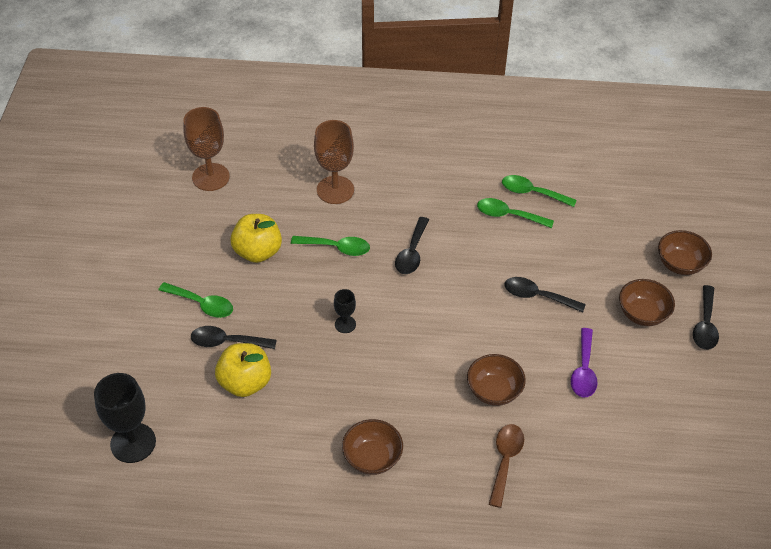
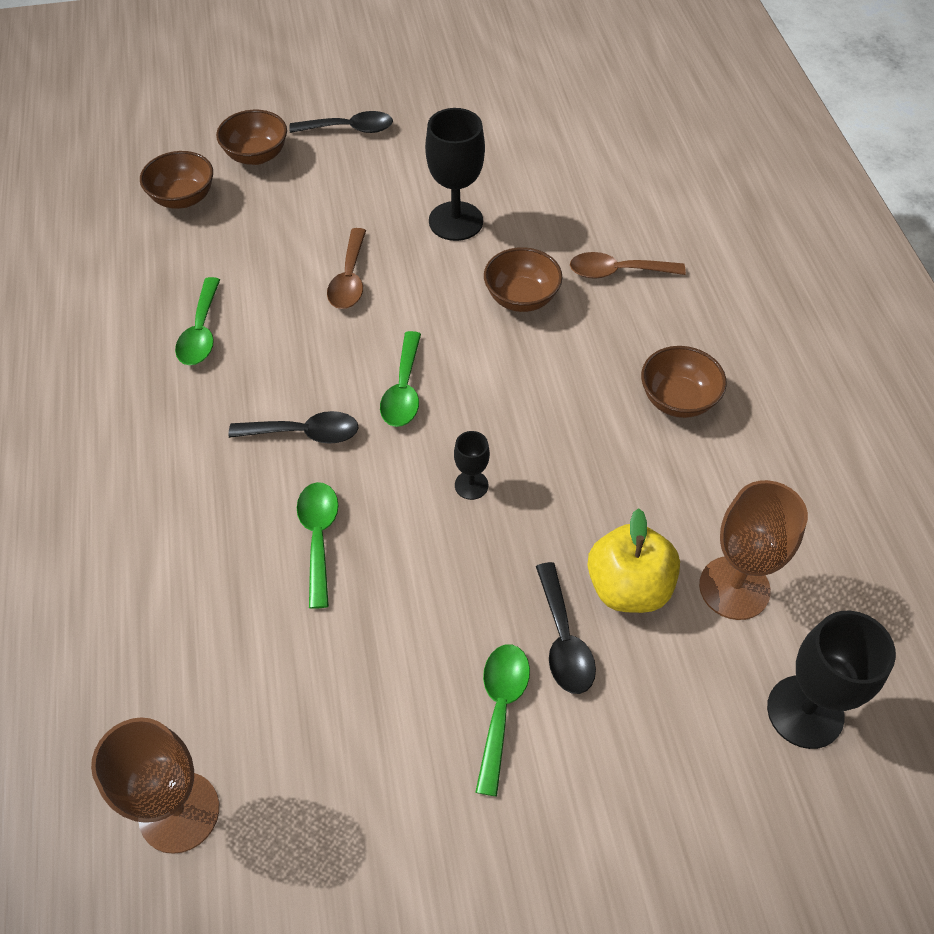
camera: 105 degrees left, 5 degrees up
yellow apple [230,214,282,263] -> none
brown goblet [314,120,354,204] -> brown goblet moved to [699,480,808,620]
green spoon [502,175,577,207] -> green spoon moved to [380,331,421,427]
black spoon [504,277,586,313] -> brown spoon [327,228,366,309]
purple spoon [571,328,598,397] -> black goblet [425,108,485,241]
brown bowl [619,279,675,326] -> brown bowl moved to [140,151,213,209]

